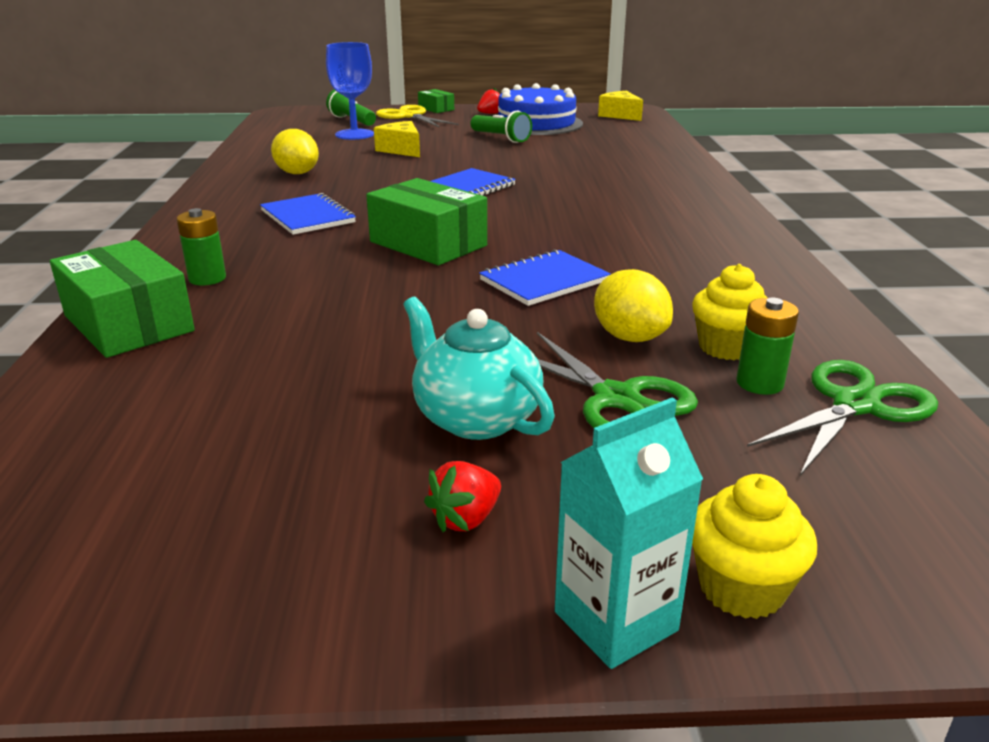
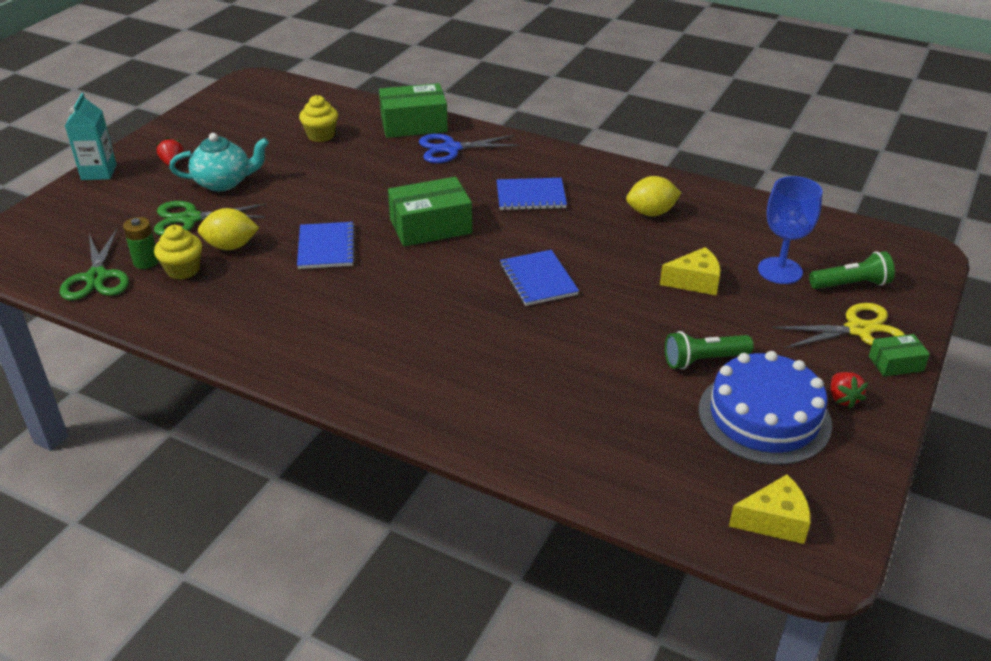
camera: 120 degrees right, 10 degrees up
green battery [177,208,226,285] -> blue scissors [419,134,520,163]
yellow cupcake [692,474,817,619] -> yellow cupcake moved to [299,95,338,142]

